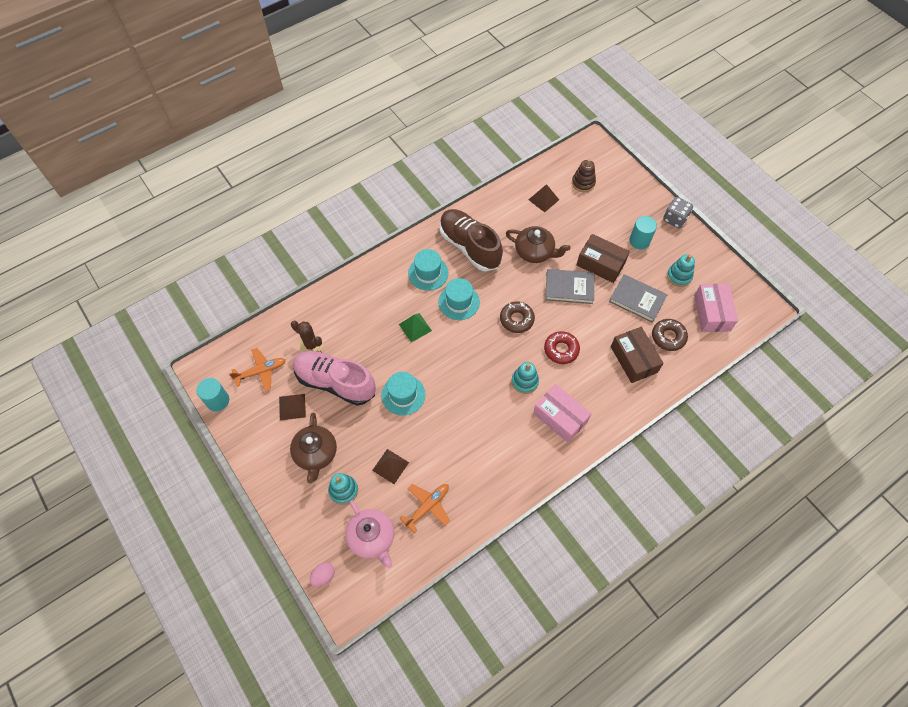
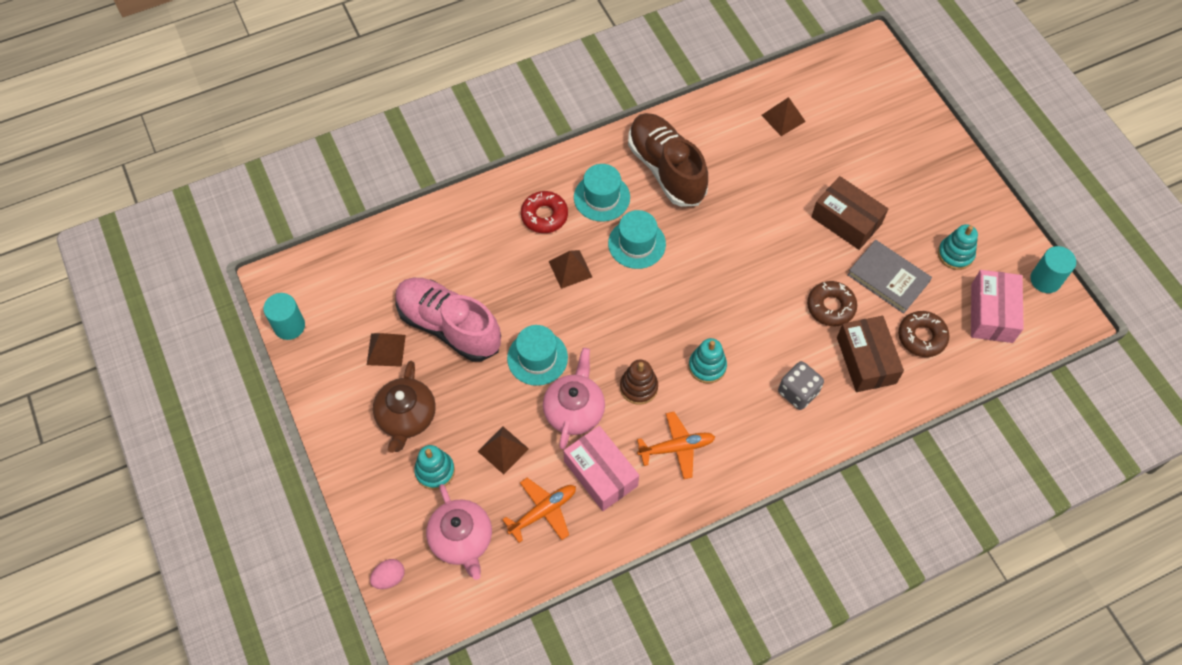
camera: 10 degrees right, 0 degrees up
orange plane [229,348,286,391] -> orange plane moved to [637,412,715,479]
brown cactus [291,321,323,352] -> none
green pyramid [399,313,432,342] -> brown pyramid [549,250,592,289]
brown donut [500,301,535,333] -> brown donut moved to [807,281,857,326]
brown teapot [506,226,571,263] -> none
pink box [533,384,592,443] -> pink box moved to [563,426,639,511]
red donut [544,331,580,364] -> red donut moved to [521,191,568,233]
grey book [545,269,594,304] -> none
brown stacking toy [572,159,596,192] -> brown stacking toy moved to [620,359,658,405]
turquoise cylinder [629,216,657,250] -> turquoise cylinder moved to [1030,246,1076,293]
grey dice [663,197,693,228] -> grey dice moved to [778,361,824,410]
none -> pink teapot [543,348,605,449]

